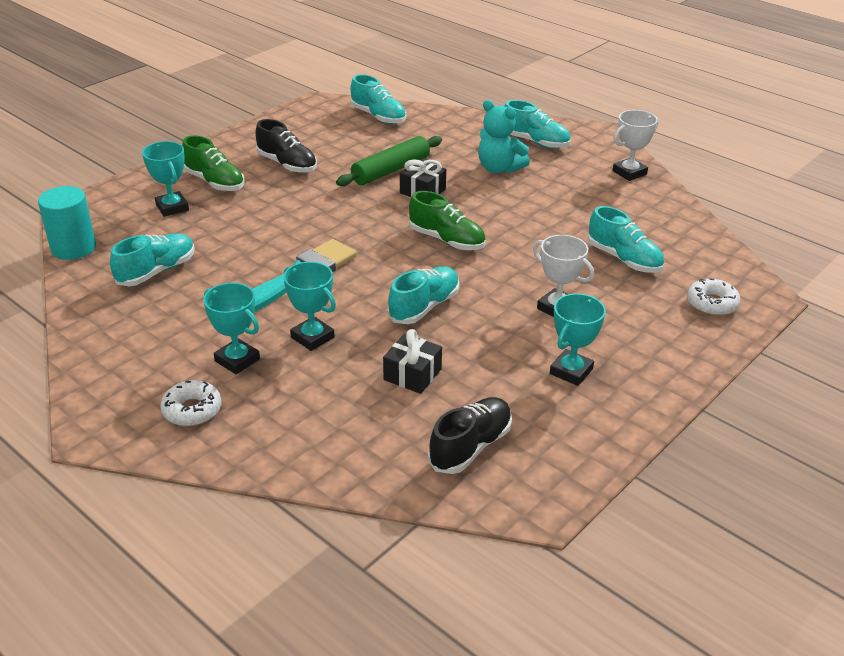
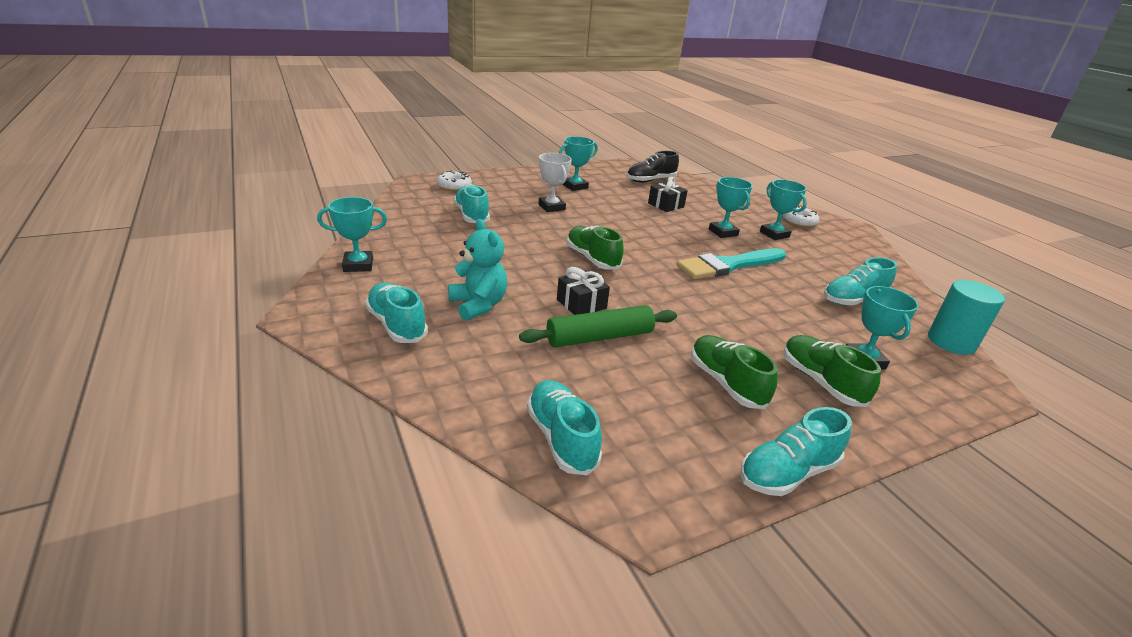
camera: 160 degrees left, 5 degrees down
black shoe [255,119,317,173] -> green shoe [691,335,778,409]
turquoise shoe [388,266,460,324] -> turquoise shoe moved to [740,407,852,496]
white trophy [612,110,659,181] -> turquoise trophy [317,197,387,272]

